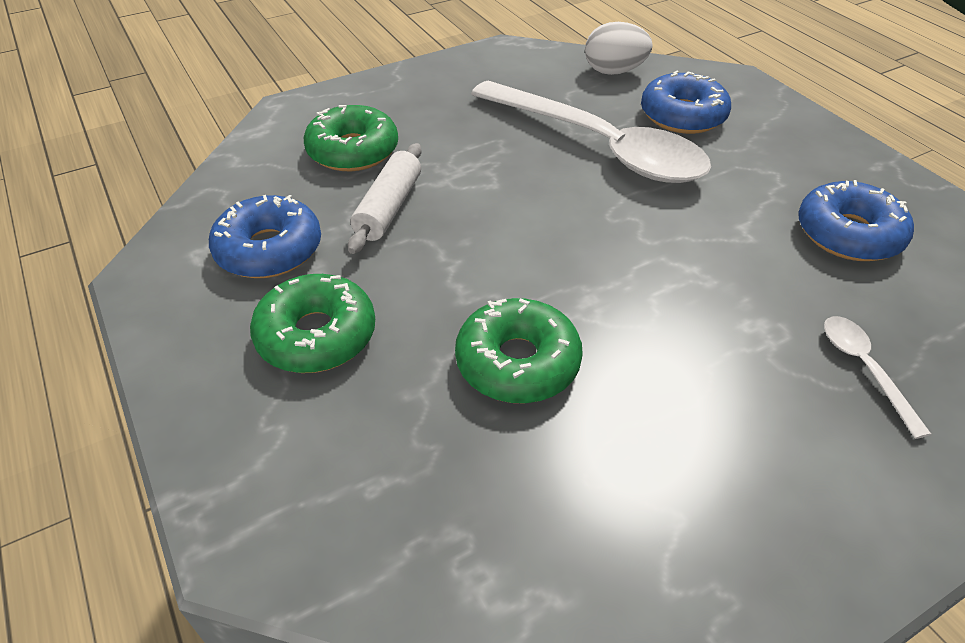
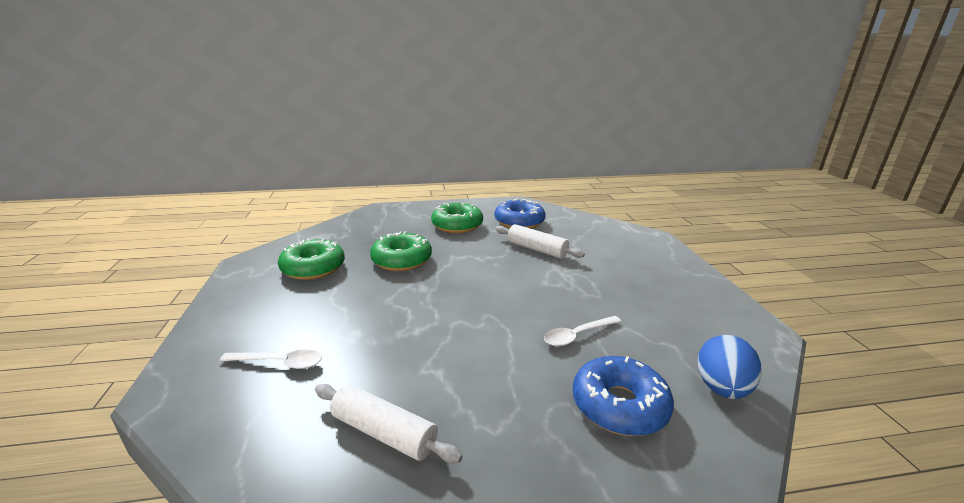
camera: 110 degrees right, 20 degrees down
green donut [304,105,398,171] -> green donut moved to [278,239,345,280]
white spoon [471,81,711,183] -> white spoon [544,316,622,346], size x0.40
white egg [585,22,652,75] -> blue egg [698,335,762,399]
blue donut [798,180,914,261] -> white rolling pin [315,384,463,463]

